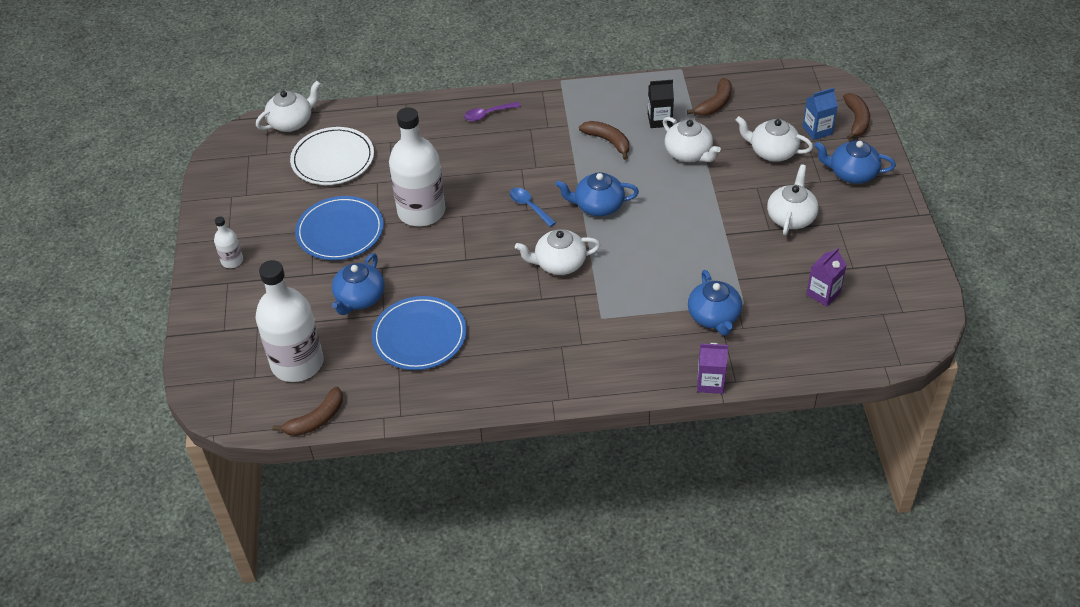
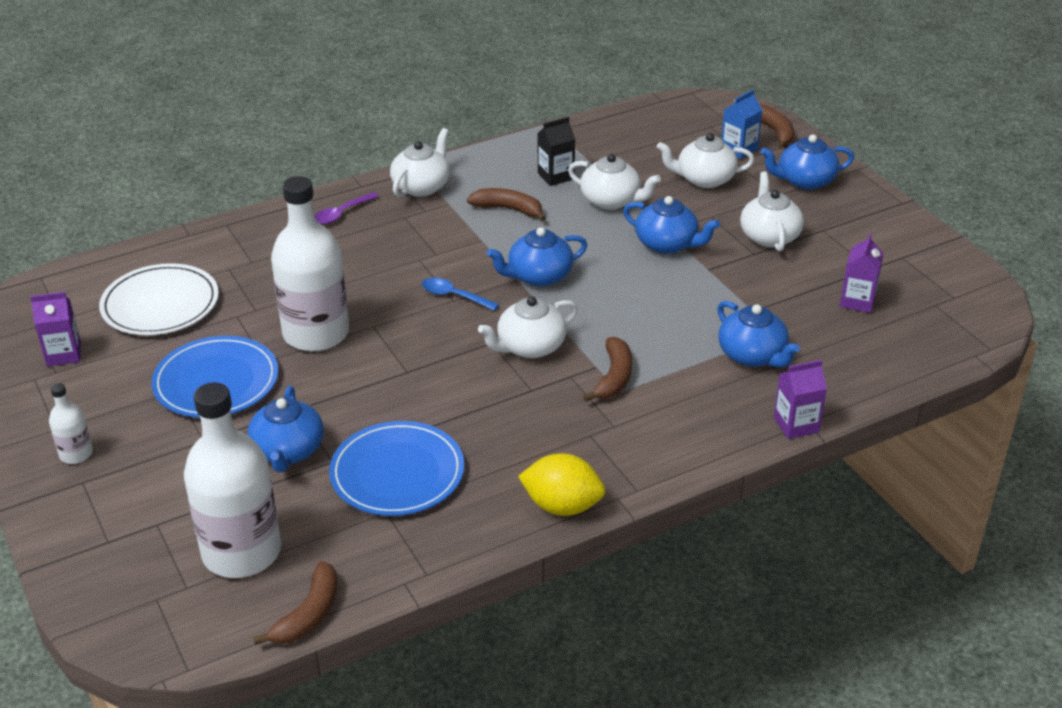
camera: 25 degrees left, 10 degrees down
white teapot [256,81,321,132] -> white teapot moved to [390,128,450,197]
brown banana [687,78,732,116] -> brown banana moved to [583,337,632,402]
none -> purple carton [30,292,81,366]
none -> yellow lemon [518,453,606,516]
none -> blue teapot [623,196,720,254]

